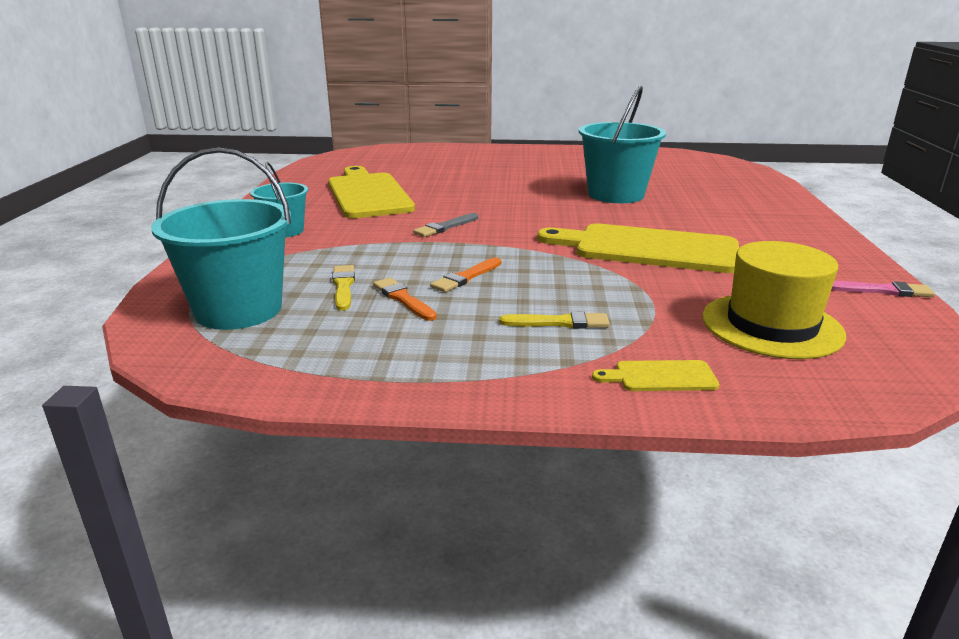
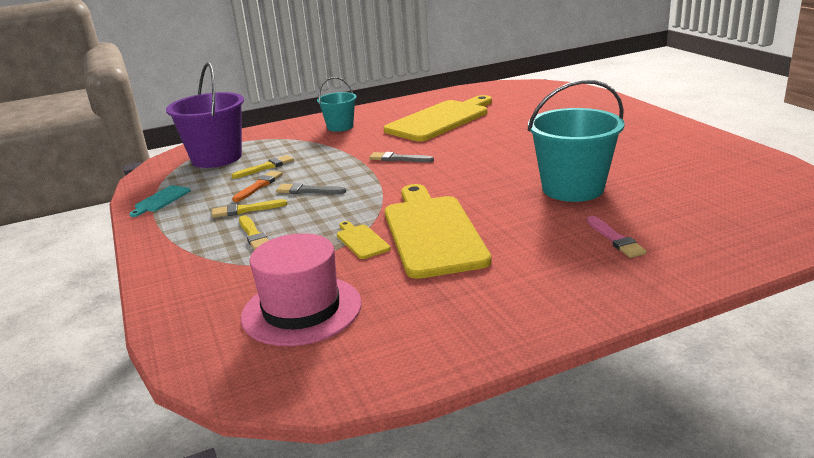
camera: 65 degrees right, 0 degrees up
turquoise bucket [151,148,291,330] -> purple bucket [166,63,244,168]
orange brush [430,257,501,292] -> grey brush [276,183,346,194]
yellow cutting board [592,360,719,391] -> yellow cutting board moved to [337,221,391,259]
yellow hat [702,241,846,359] -> pink hat [241,233,362,346]
pink brush [831,281,935,297] -> pink brush moved to [587,216,647,258]
none -> turquoise cutting board [129,185,191,217]
none -> yellow brush [212,199,287,218]

